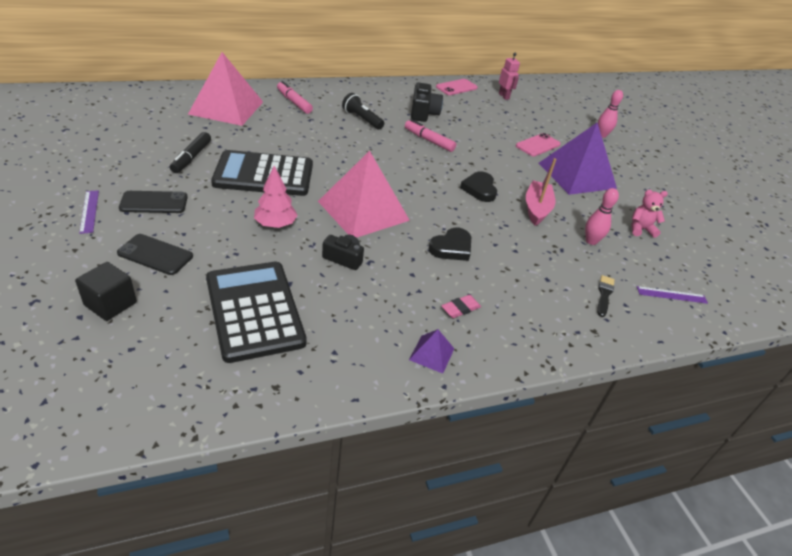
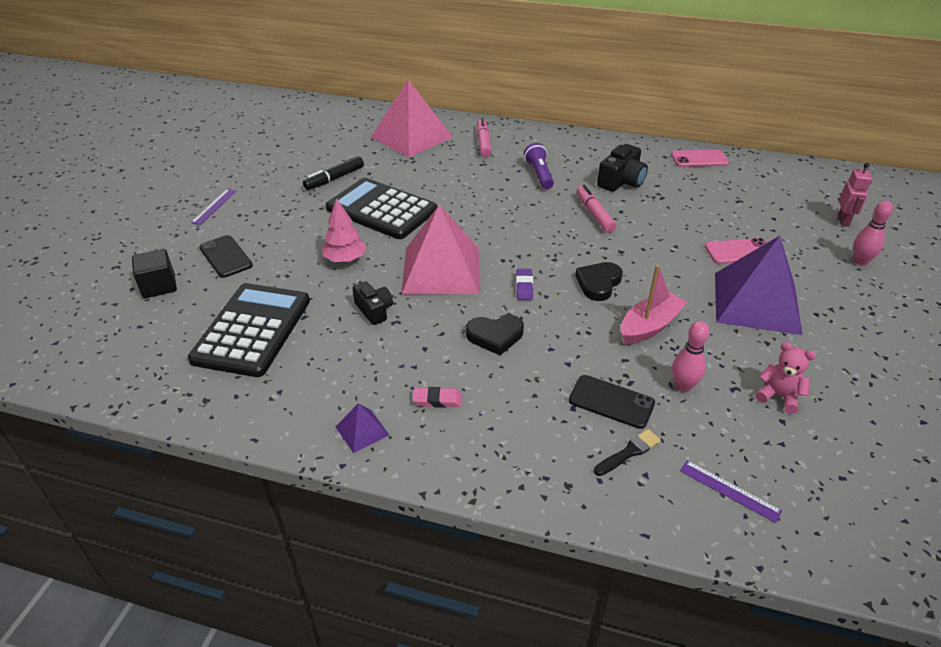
camera: 40 degrees right, 0 degrees up
black phone [119,191,188,213] -> black phone moved to [569,375,655,429]
black flashlight [342,93,384,129] -> purple flashlight [524,143,554,189]
pink robot [499,53,520,100] -> pink robot moved to [838,163,872,227]
none -> purple eraser [516,269,533,300]

